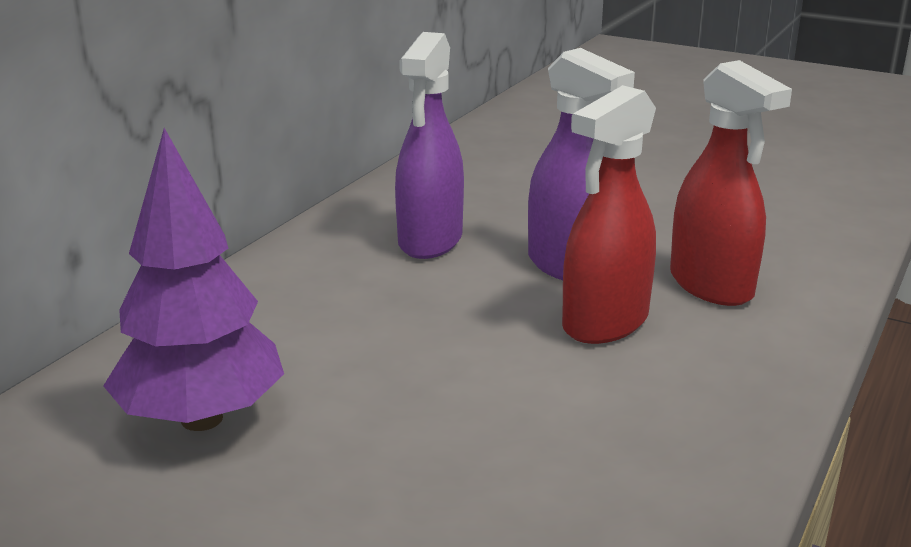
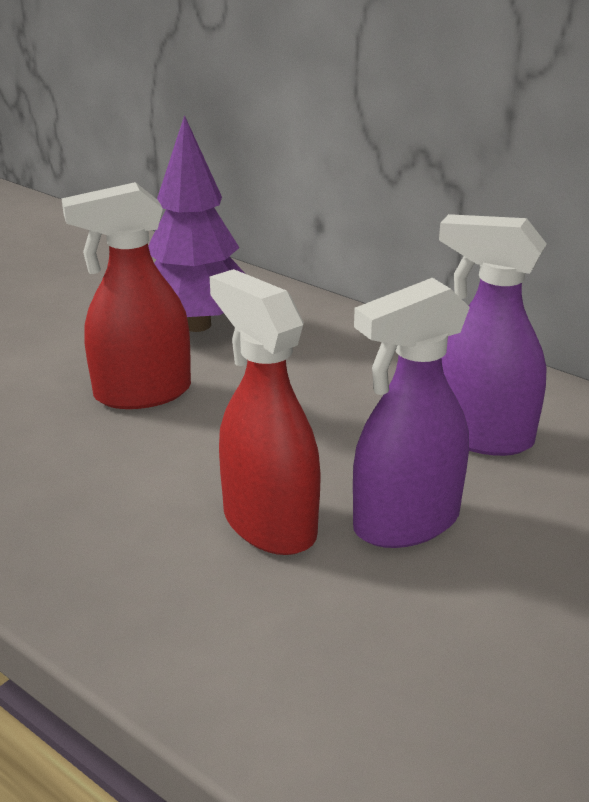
camera: 100 degrees right, 5 degrees up
red spray bottle [670,60,792,306] -> red spray bottle moved to [61,182,191,409]

